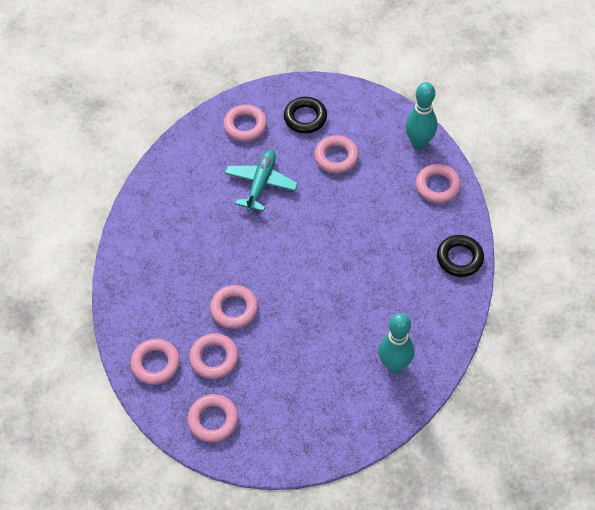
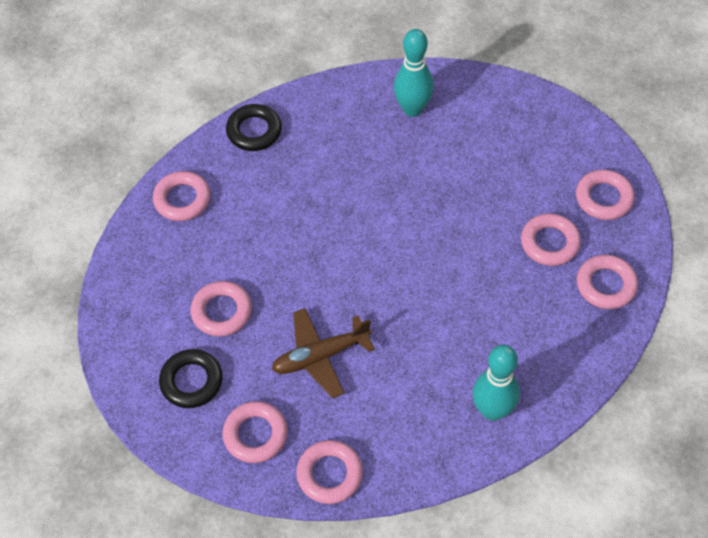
camera: 130 degrees left, 0 degrees up
pink ring [210,285,258,329] -> pink ring moved to [296,440,363,504]
turquoise plane [225,149,298,211] -> brown plane [272,308,375,398]
turquoise bowling pin [405,82,437,149] -> turquoise bowling pin moved to [472,345,520,421]

